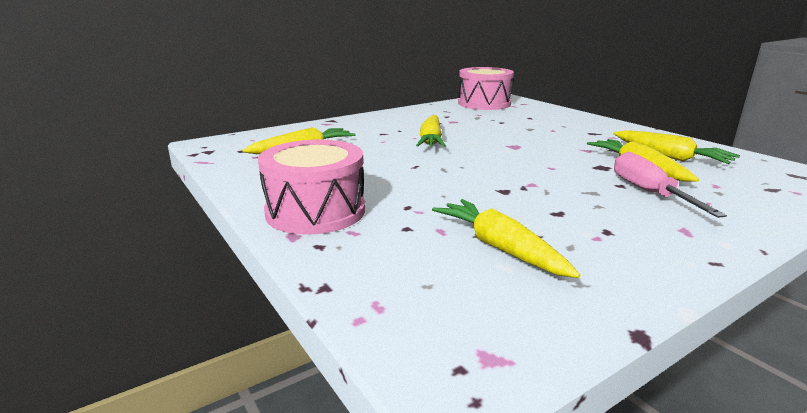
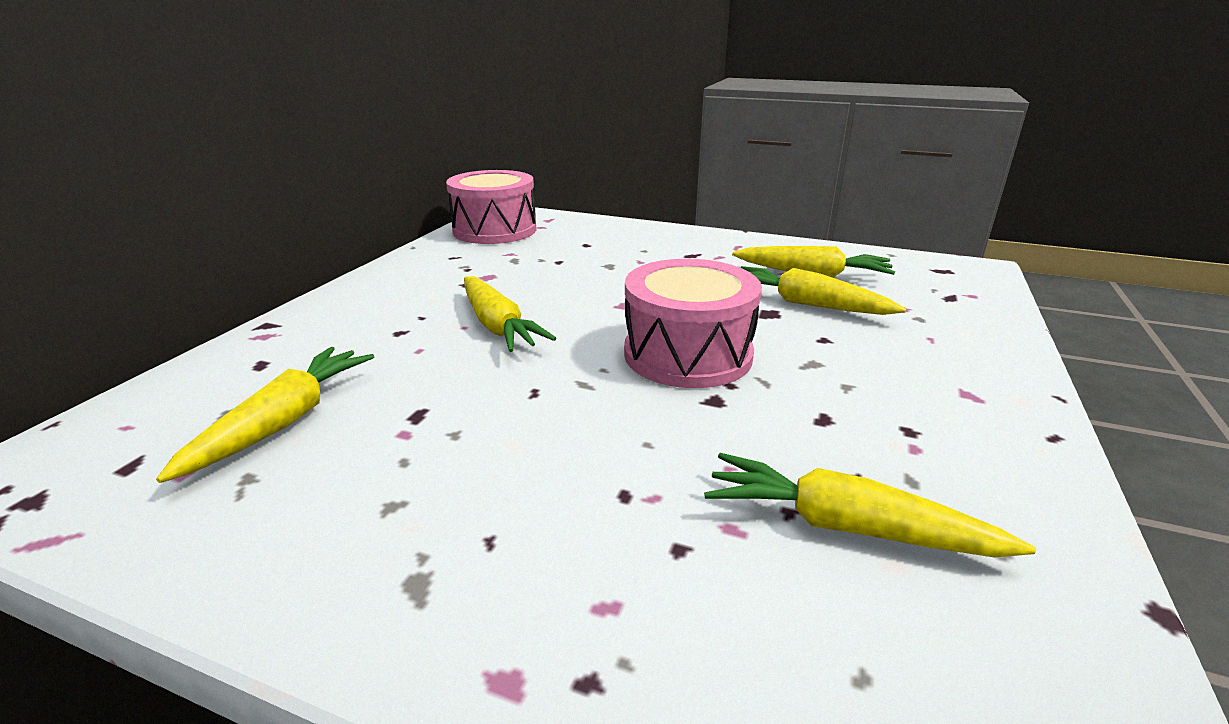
camera: 35 degrees left, 5 degrees up
pink drum [258,140,365,235] -> pink drum moved to [624,259,762,388]
pink screwdriver [614,152,727,218] -> none

